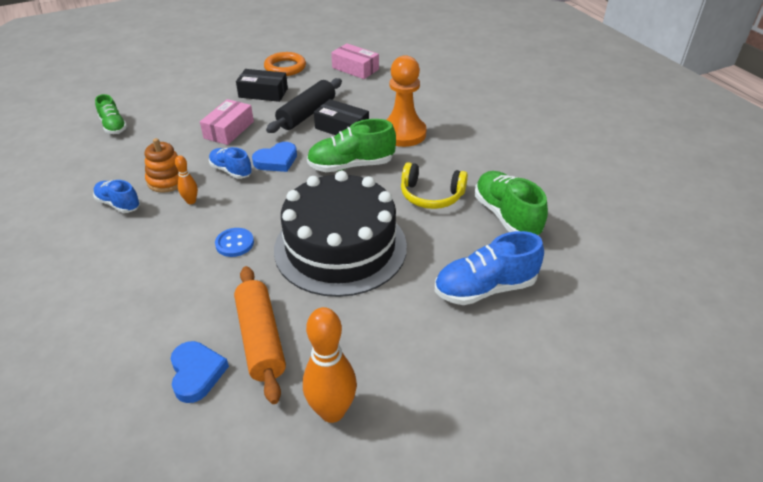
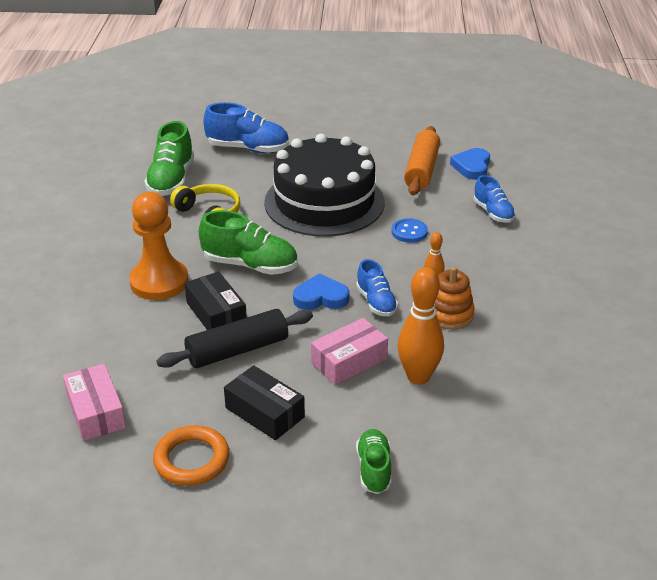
camera: 150 degrees left, 5 degrees down
blue shoe [93,180,140,213] -> blue shoe moved to [474,175,516,223]
green shoe [95,94,127,134] -> green shoe moved to [356,429,392,494]
orange bowling pin [303,307,357,423] -> orange bowling pin moved to [398,267,444,385]

